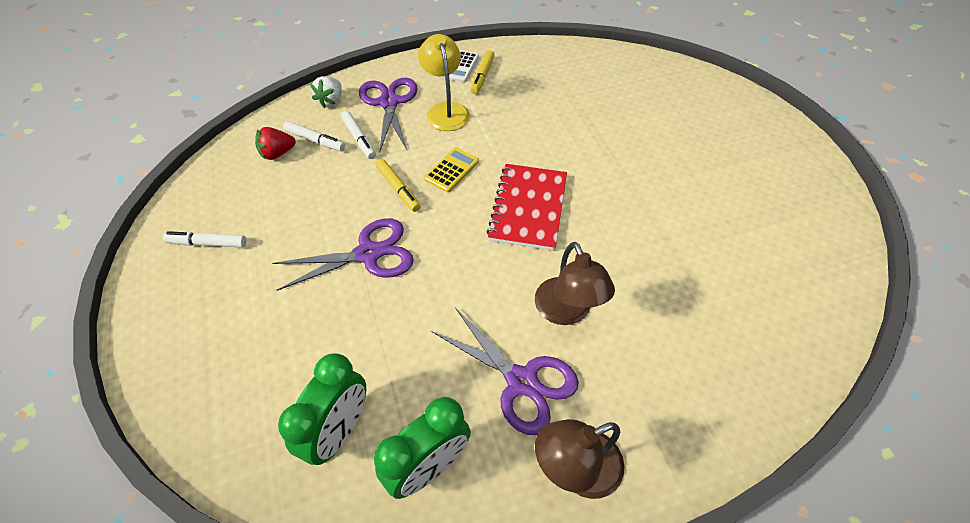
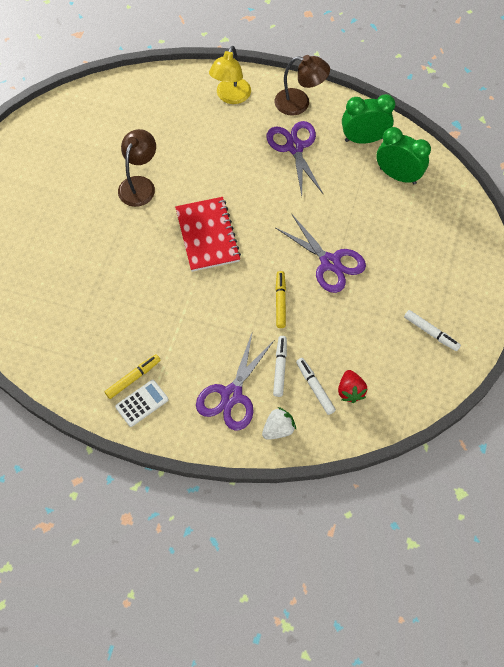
camera: 145 degrees left, 10 degrees up
red strawberry [255,127,296,160] -> red strawberry turned 75 degrees clockwise [338,370,367,403]
purple scissors [272,218,414,291] -> purple scissors turned 150 degrees counterclockwise [275,213,366,293]
green clock [278,353,366,465] -> green clock turned 60 degrees clockwise [376,127,431,184]
yellow lamp [418,34,470,131] -> yellow lamp moved to [209,46,251,104]
yellow calculator [424,148,479,192] -> none
red notebook [487,164,567,251] -> red notebook turned 60 degrees counterclockwise [175,197,241,272]
brown lamp [535,242,615,325] -> brown lamp moved to [118,129,156,207]

